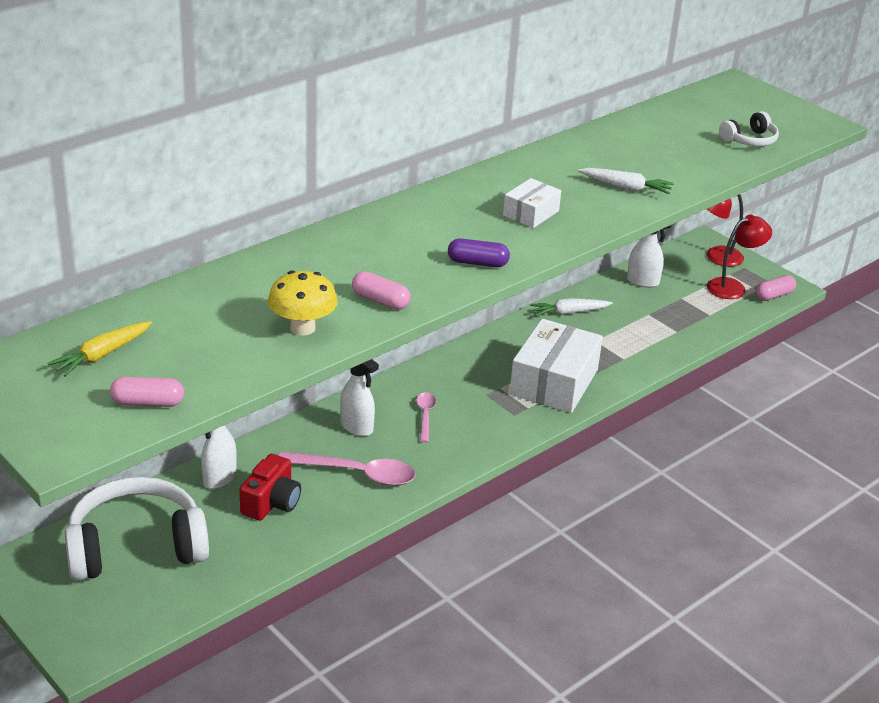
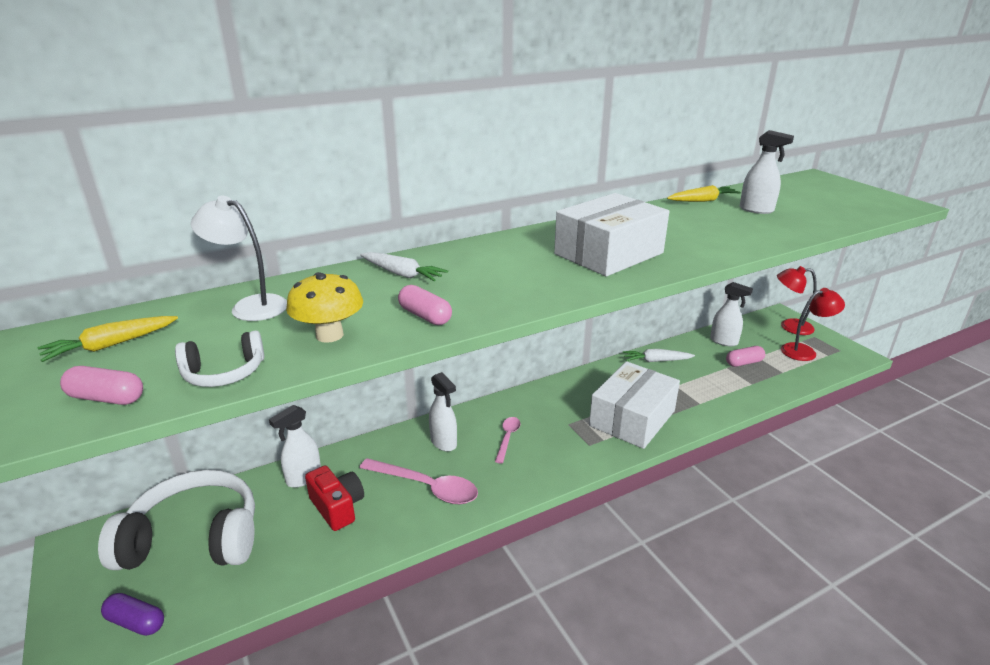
camera: 15 degrees right, 5 degrees down
red camera [239,454,301,521] -> red camera turned 75 degrees counterclockwise [305,465,364,531]
purple capsule [448,239,510,267] -> purple capsule moved to [101,593,164,636]
white box [503,178,561,228] -> white box [554,193,669,276], size x1.94
white carrot [578,168,674,194] -> white carrot moved to [360,252,448,281]
white headphones [719,111,779,146] -> white headphones moved to [175,330,264,387]
pink capsule [755,275,796,301] -> pink capsule moved to [726,346,765,367]
none -> white lamp [191,196,287,321]
none -> yellow carrot [667,185,741,202]
none -> white spray bottle [740,130,794,214]

